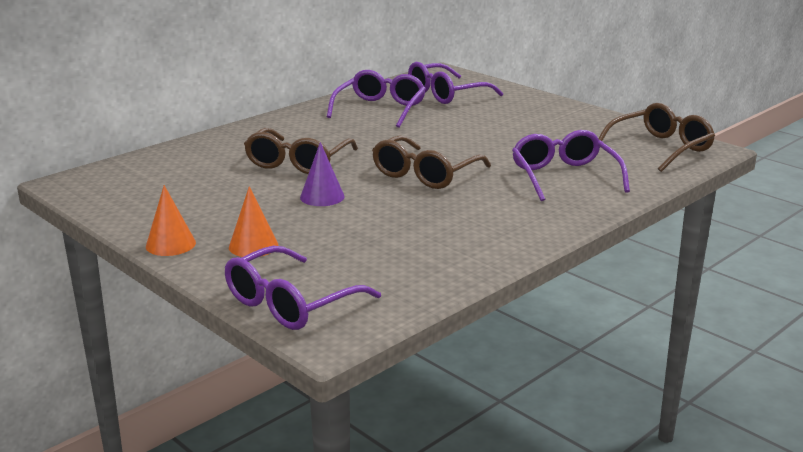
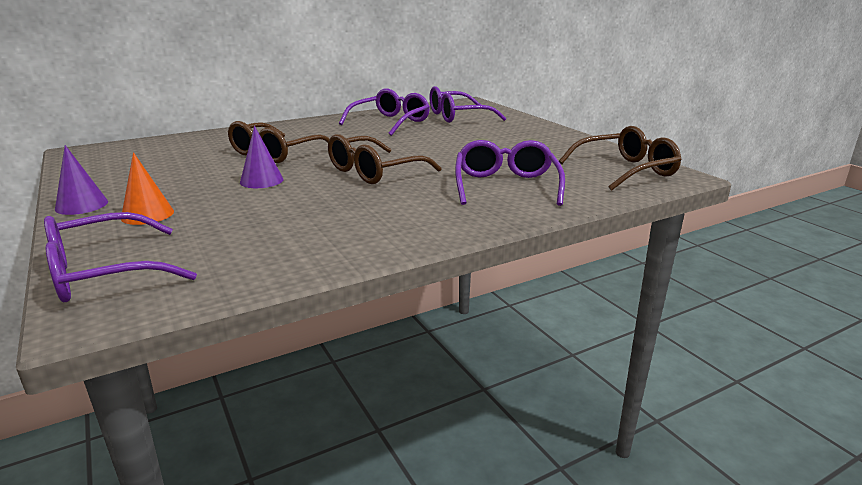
camera: 15 degrees right, 0 degrees up
orange cone [146,185,196,256] -> purple cone [55,145,108,215]

